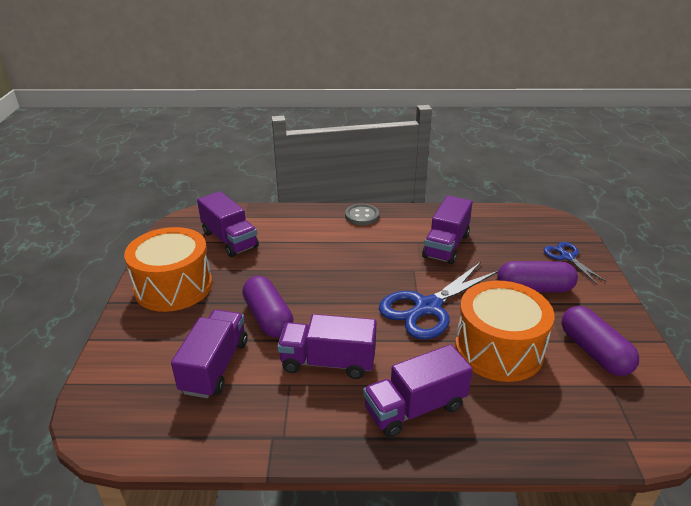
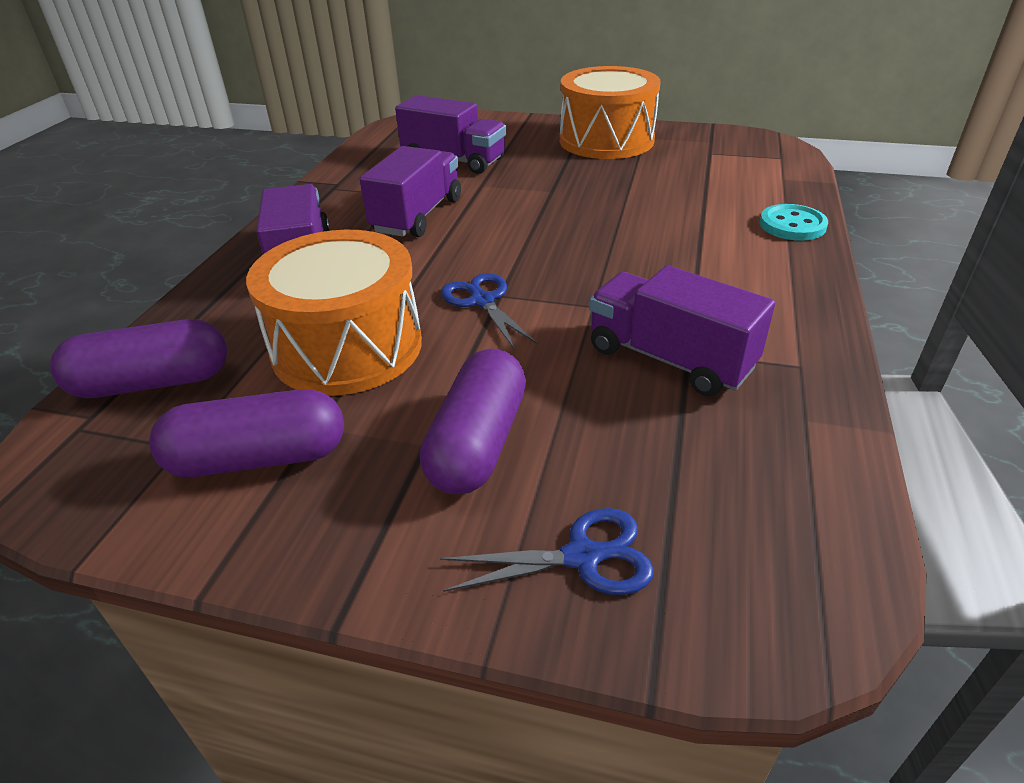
camera: 105 degrees right, 5 degrees up
purple truck [197,191,259,257] -> none
purple capsule [242,276,293,338] -> purple capsule moved to [50,319,227,398]
grey button [345,204,379,225] -> none
blue scissors [379,262,498,339] -> blue scissors [441,273,538,350], size x0.55
none -> turquoise button [760,204,828,241]

